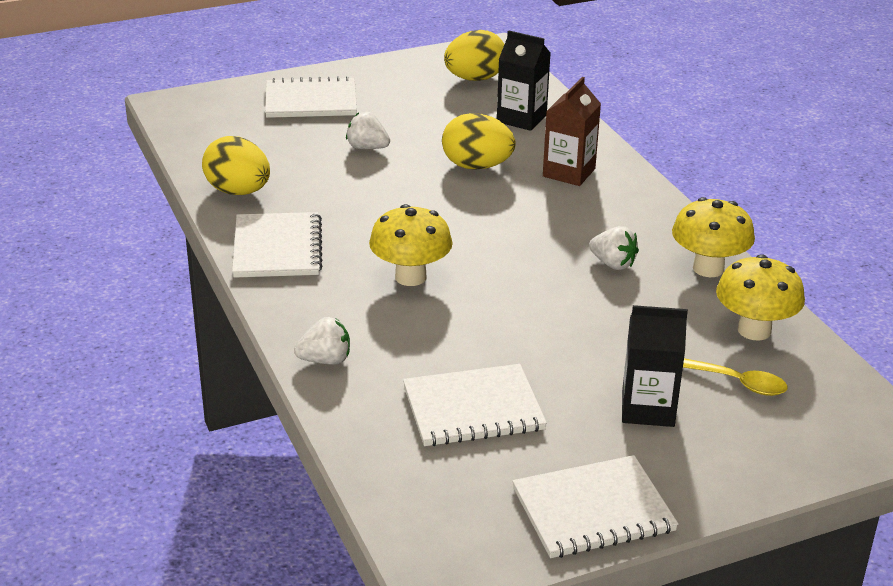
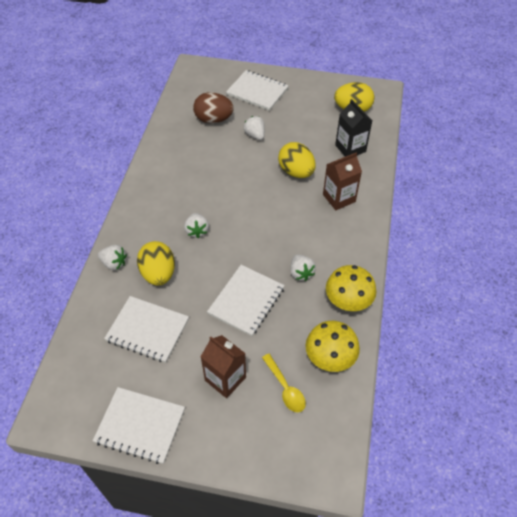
camera: 35 degrees right, 20 degrees up
yellow egg [202,136,270,195] -> yellow egg moved to [137,241,175,286]
white notebook [232,212,322,278] -> white notebook moved to [207,265,285,336]
yellow mushroom [369,204,453,286] -> white strawberry [184,213,209,238]
black carton [622,305,688,427] -> brown carton [201,335,246,398]
none -> brown egg [193,92,234,123]

